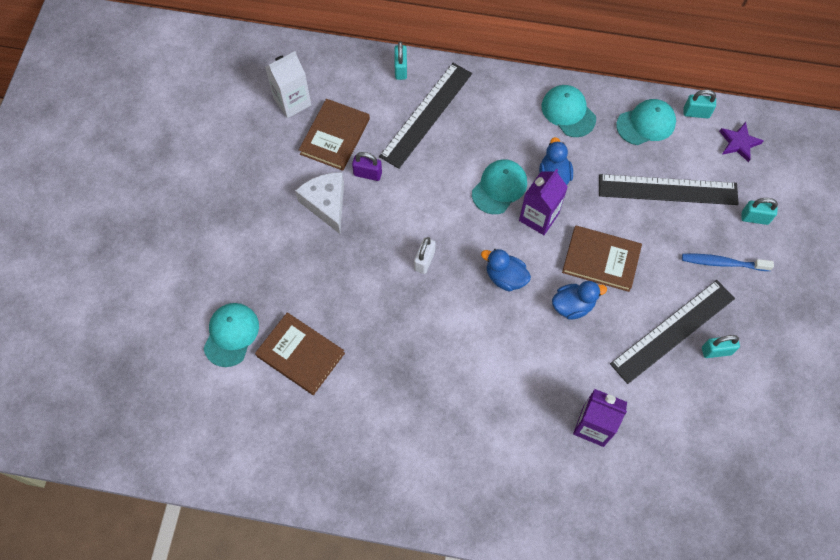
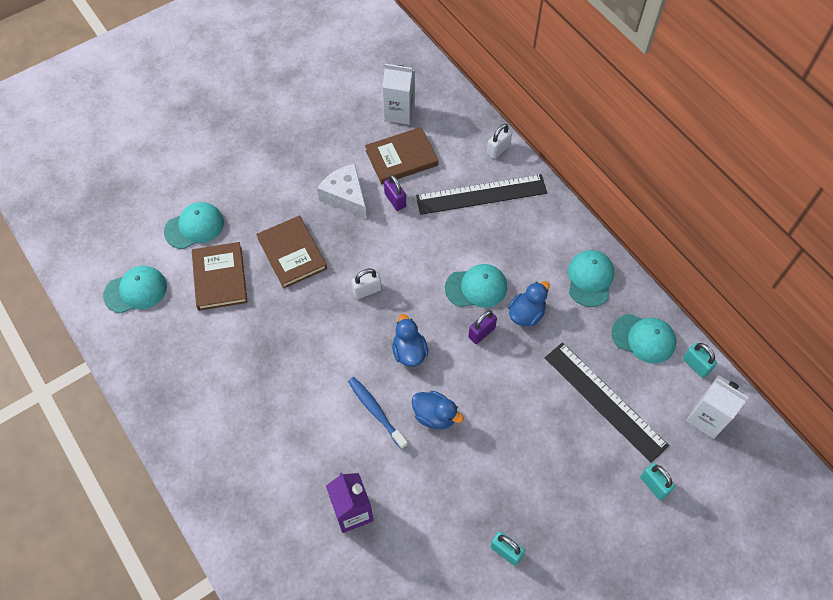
camera: 45 degrees right, 5 degrees down
white cheese [295,172,344,234] -> white cheese turned 60 degrees counterclockwise [317,164,367,219]
turquoise padlock [394,41,407,80] -> white padlock [487,124,512,159]
purple carton [519,169,568,235] -> purple padlock [468,310,497,344]
brown book [562,225,642,292] -> brown book moved to [256,216,327,289]
black ruler [610,280,735,384] -> none
blue toothbrush [682,254,774,271] -> blue toothbrush moved to [348,377,408,450]
purple star [719,122,764,162] -> white carton [686,375,749,439]
none -> turquoise cap [103,266,167,313]

